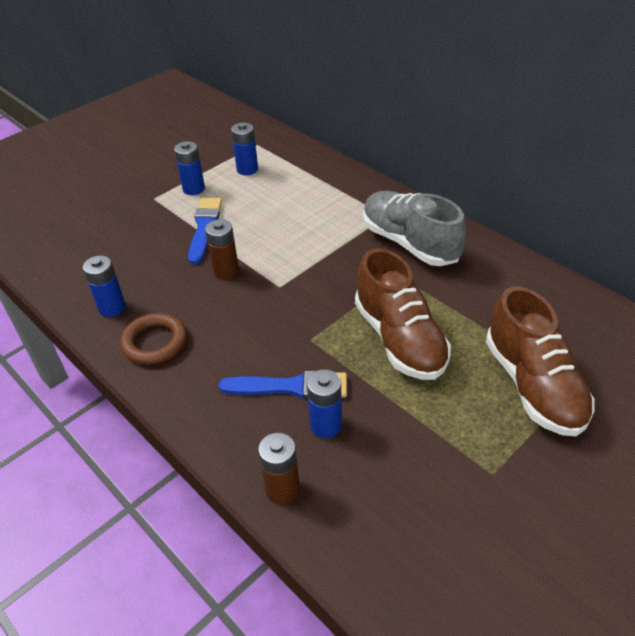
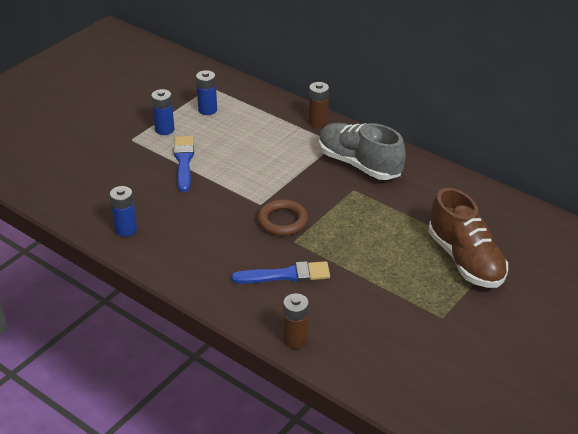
camera: 10 degrees left, 5 degrees down
brown ring [120,313,187,365] -> brown ring moved to [257,199,308,236]
brown battery [205,219,239,279] -> brown battery moved to [309,82,329,127]
blue battery [307,369,342,438] -> none
brown shoe [355,248,451,380] -> none

